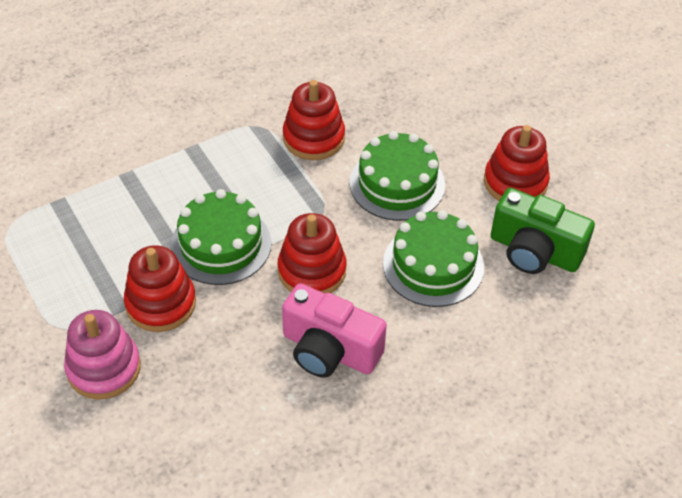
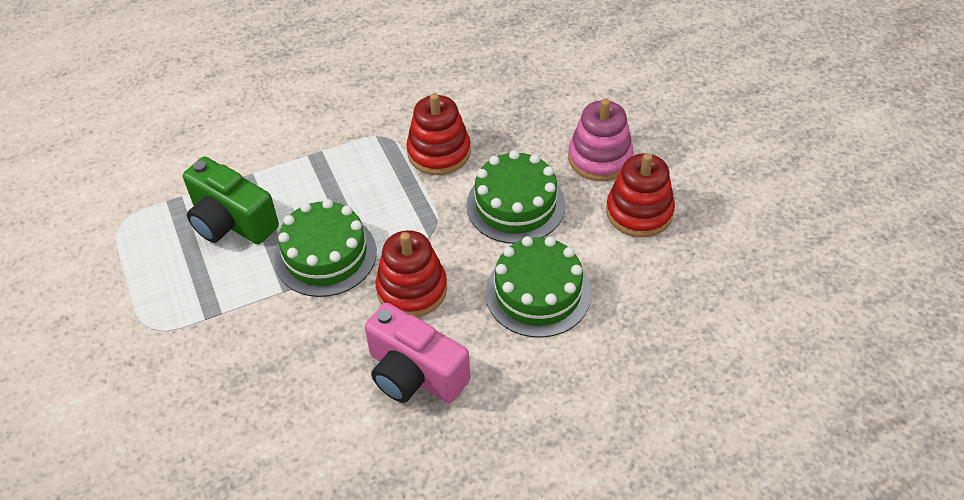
camera: 10 degrees right, 0 degrees up
pink stacking toy [64,310,141,399] -> pink stacking toy moved to [568,99,634,181]
red stacking toy [124,245,196,332] -> none
green camera [491,188,595,274] -> green camera moved to [183,157,279,244]

